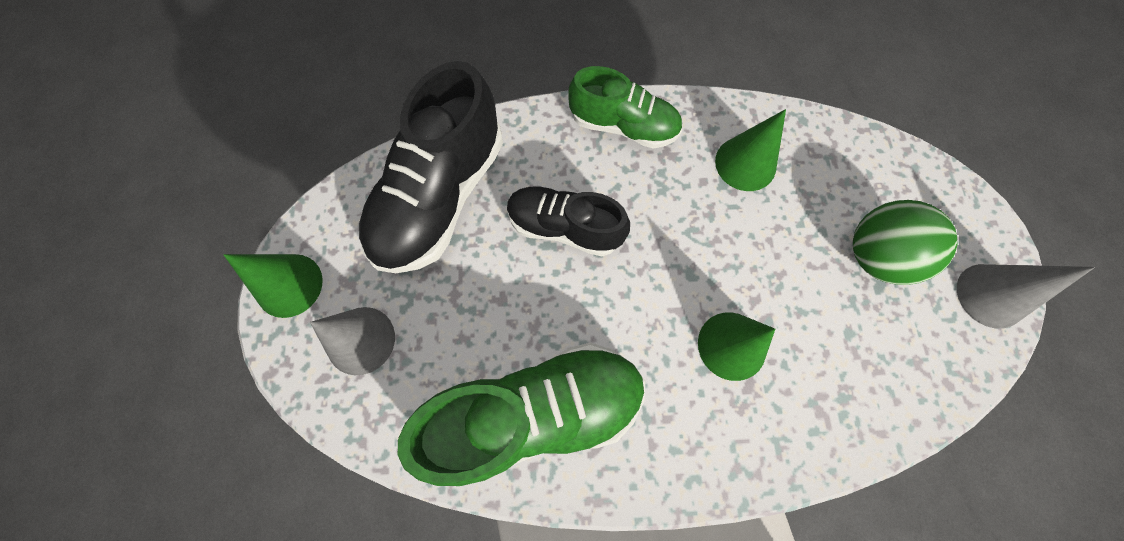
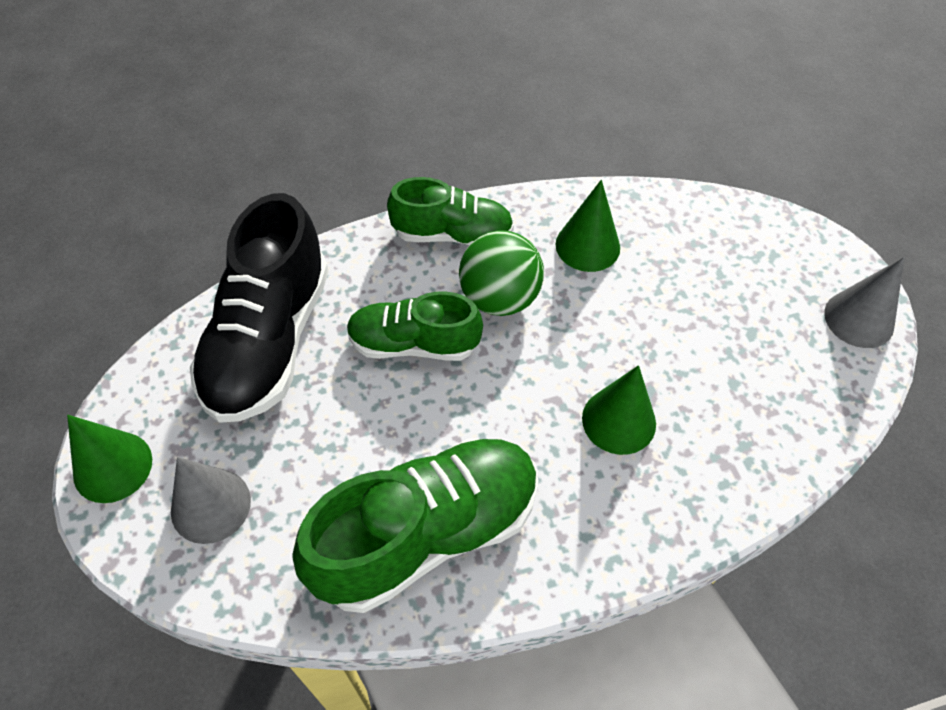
camera: 15 degrees left, 15 degrees down
black shoe [507,186,630,256] -> green shoe [346,291,483,361]
green ball [853,200,957,285] -> green ball moved to [459,230,544,316]

